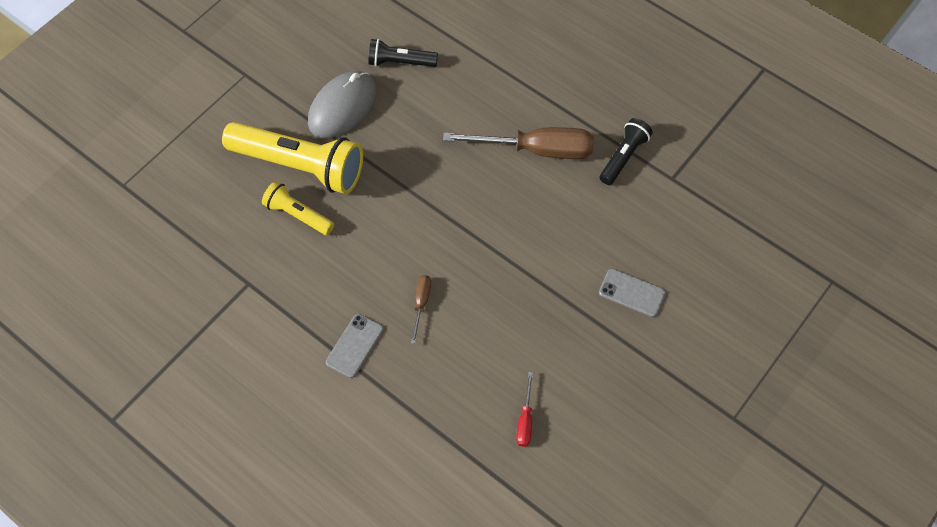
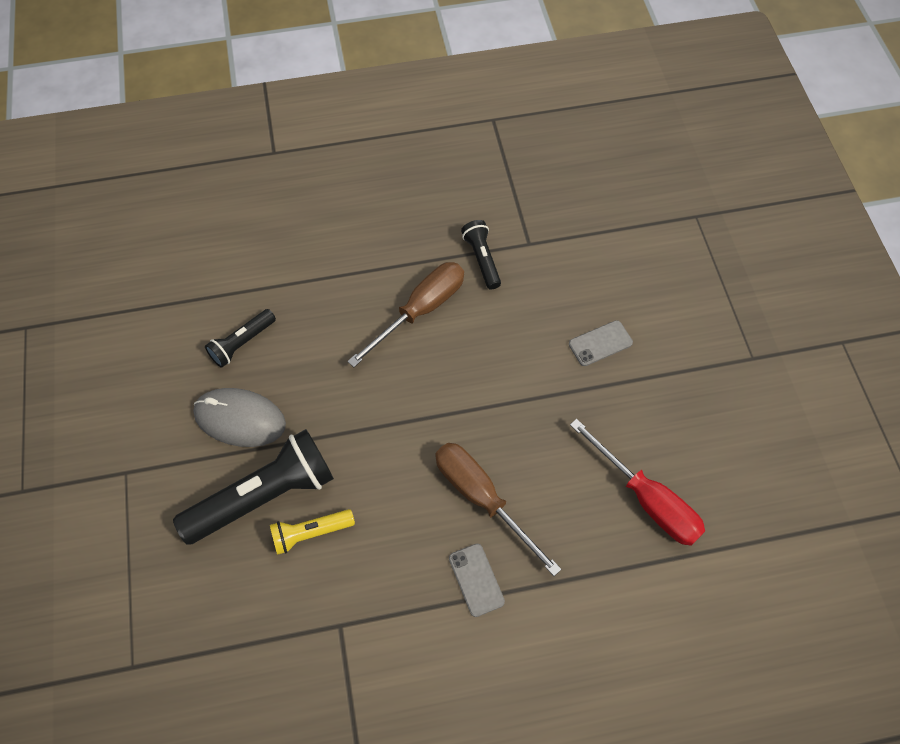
camera: 50 degrees left, 0 degrees up
yellow flashlight [222,122,363,194] -> black flashlight [173,429,334,545]
grey mouse [308,71,377,138] -> grey mouse turned 60 degrees counterclockwise [193,388,286,447]
brown screwdriver [411,275,431,344] -> brown screwdriver [435,443,561,576], size x2.18
red screwdriver [516,372,533,447] -> red screwdriver [570,419,705,546], size x2.18

